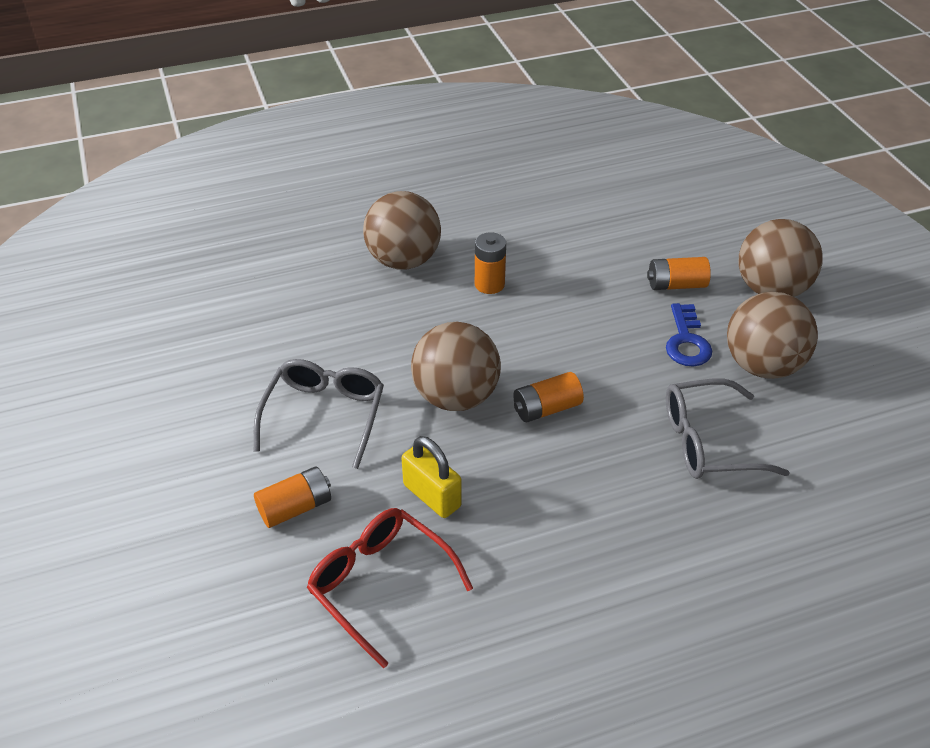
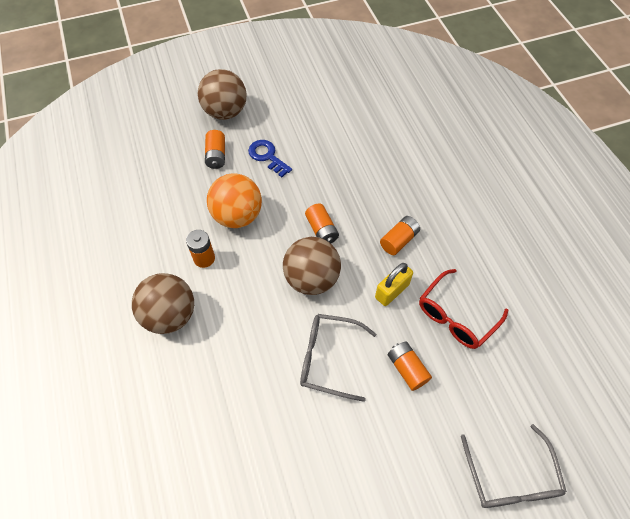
camera: 90 degrees left, 15 degrees up
blue key [666,303,712,367] -> blue key turned 135 degrees counterclockwise [248,140,292,177]
grey glasses [666,379,790,479] -> grey glasses moved to [461,424,567,508]
brown ball [727,292,818,379] -> none
none -> orange ball [207,173,262,228]
none -> orange battery [380,216,420,255]

